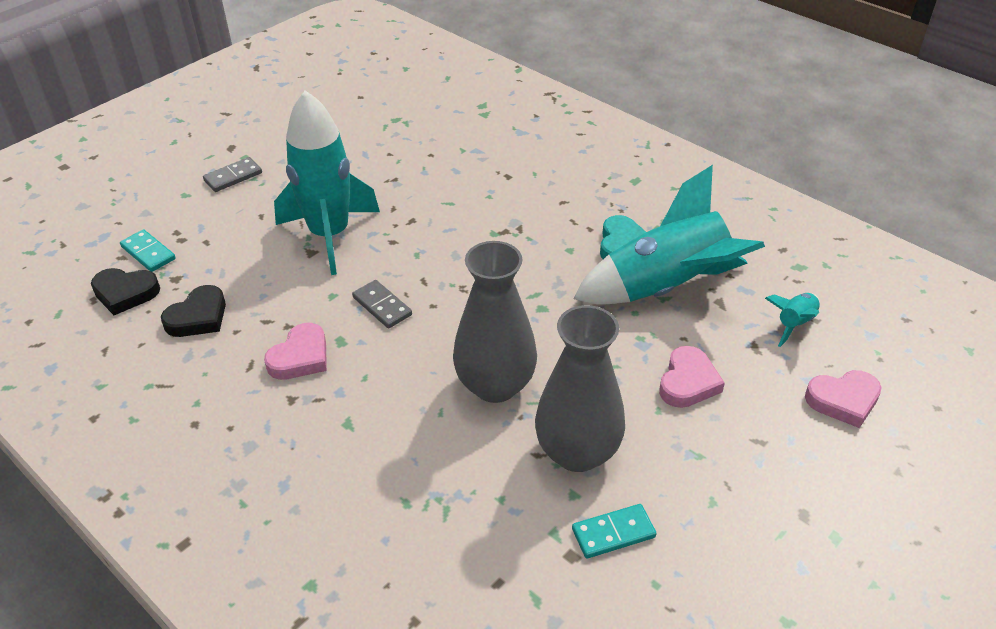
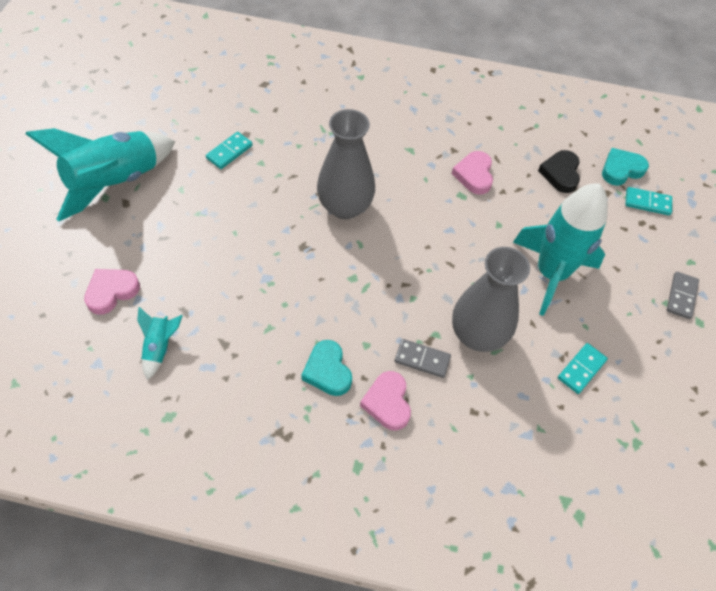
camera: 145 degrees right, 15 degrees up
black heart [91,268,160,315] -> turquoise heart [602,148,649,186]
grey domino [352,280,412,328] -> grey domino moved to [394,339,451,378]
grey vase [535,305,625,472] -> grey vase moved to [452,247,530,352]
turquoise rocket [573,165,765,304] -> turquoise rocket moved to [26,128,175,222]
pink heart [659,346,725,408] -> pink heart moved to [360,371,411,431]
none -> turquoise domino [558,343,608,394]

